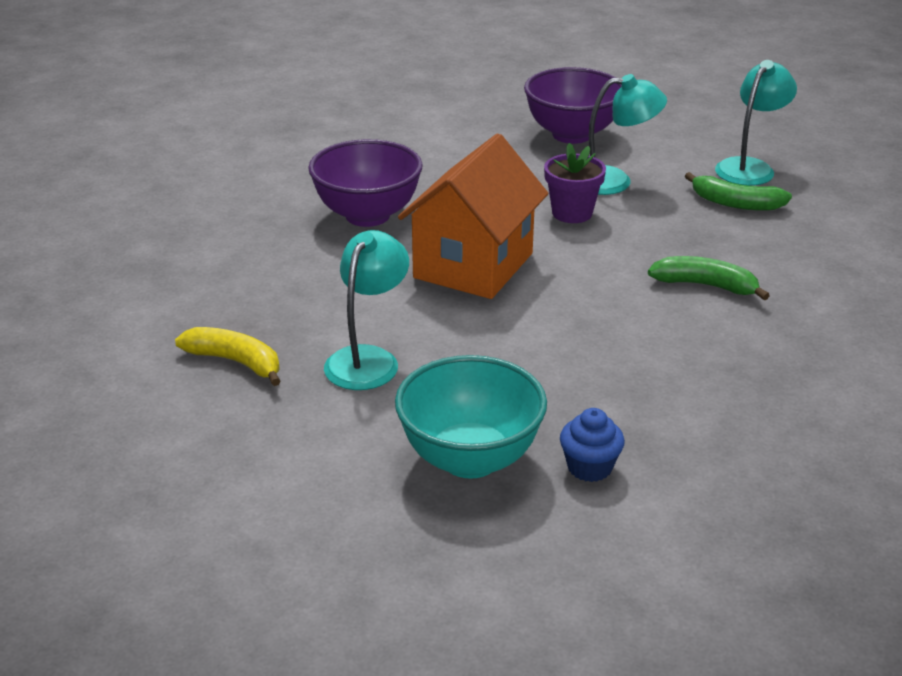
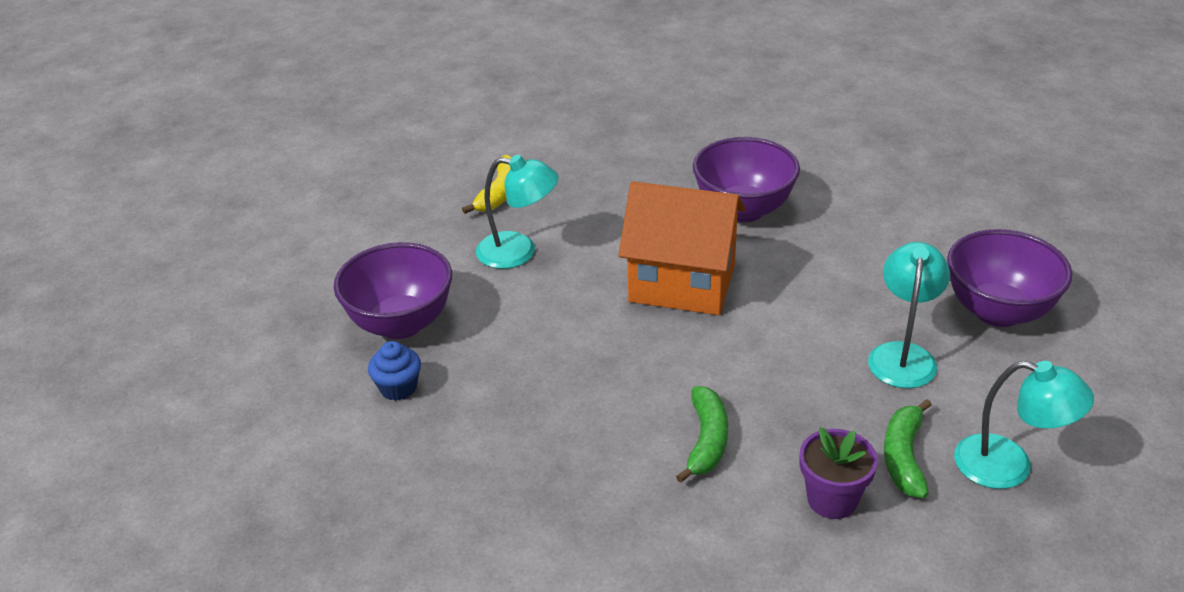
camera: 80 degrees right, 5 degrees up
turquoise bowl [395,355,547,479] -> purple bowl [334,242,452,339]
purple flower pot [544,143,606,223] -> purple flower pot moved to [800,427,878,519]
turquoise lamp [589,74,667,195] -> turquoise lamp turned 150 degrees counterclockwise [868,242,950,388]

